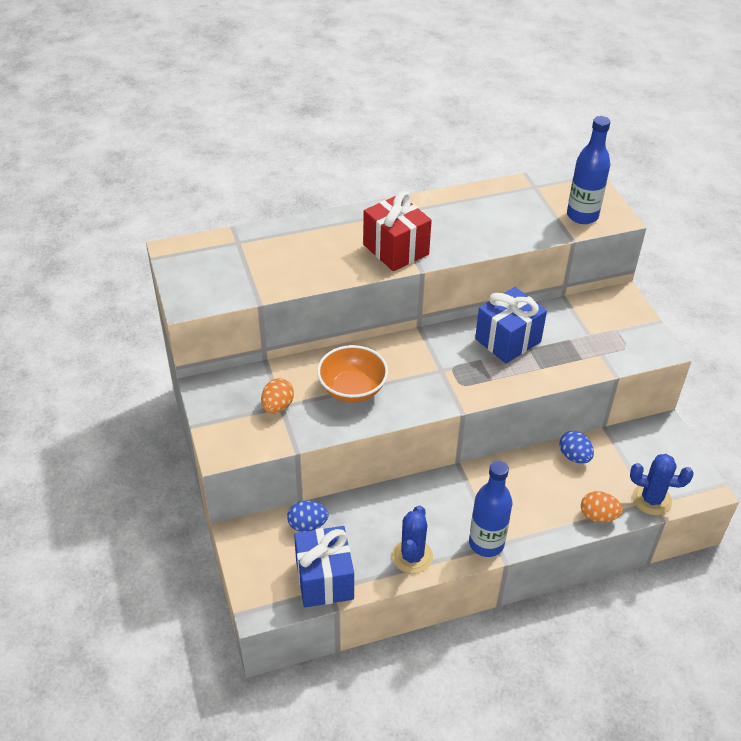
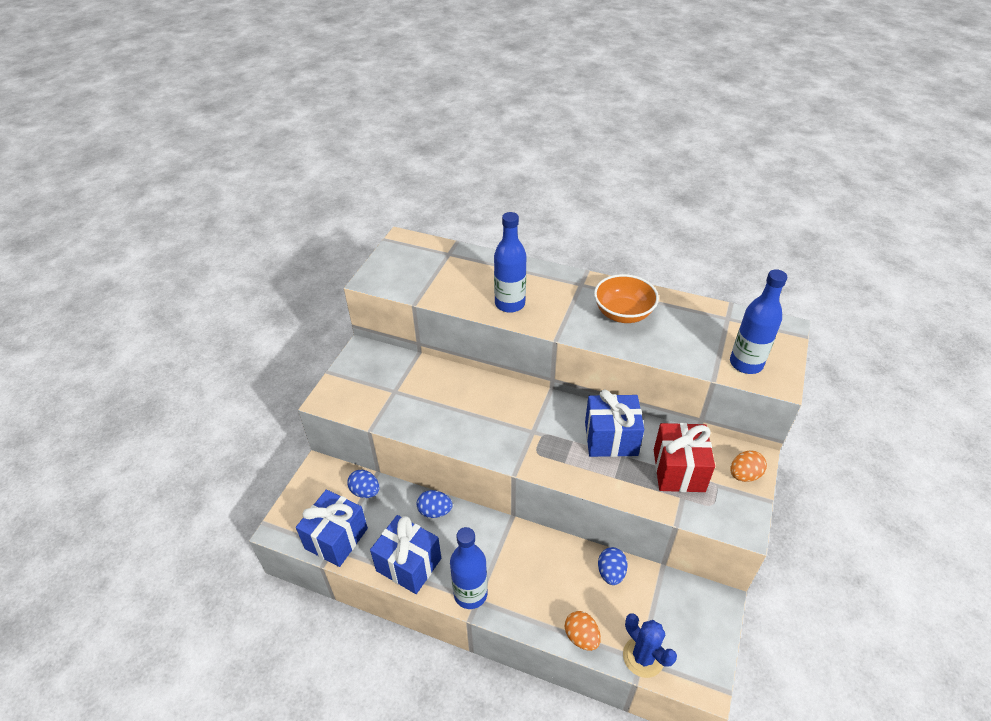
camera: 40 degrees right, 0 degrees up
orange egg [261,378,294,413] -> orange egg moved to [730,450,767,482]
orange bowl [317,345,388,403] -> orange bowl moved to [594,274,659,323]
red gift [363,191,432,271] -> red gift moved to [654,423,715,492]
blue cactus [392,505,433,574] -> blue gift [370,515,441,594]
none -> blue egg [416,490,453,518]
none -> blue bottle [494,212,526,313]

